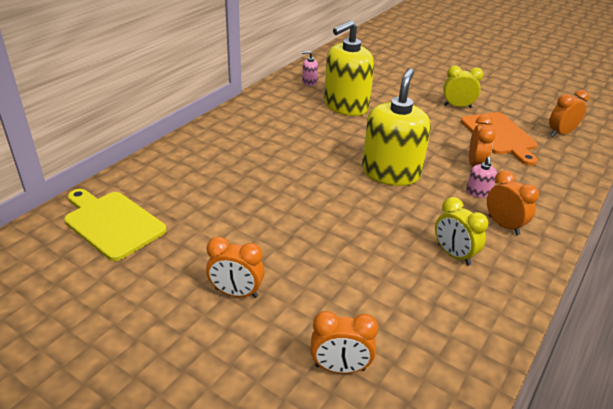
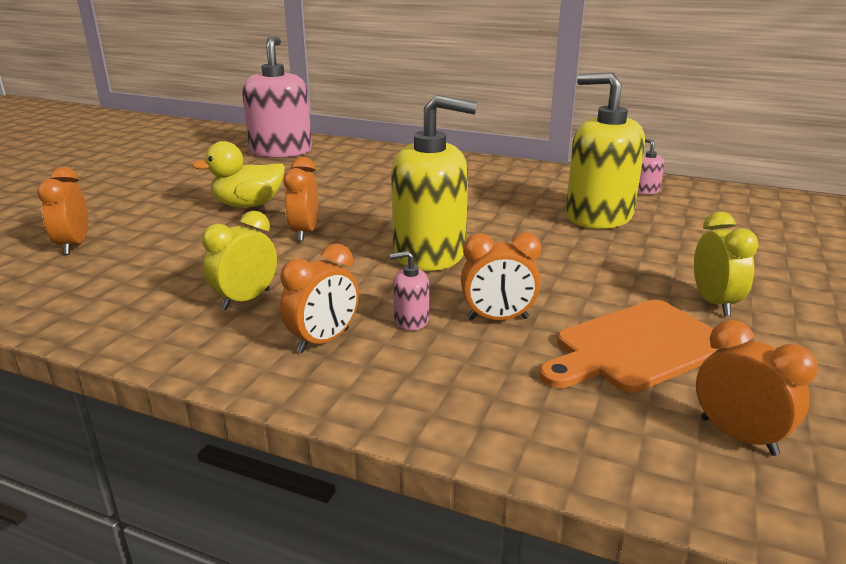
camera: 80 degrees right, 10 degrees down
yellow cutting board [64,189,167,261] -> pink soap dispenser [242,36,312,158]
orange clock [206,237,265,298] -> orange clock moved to [283,157,318,241]
none -> yellow duck [192,141,285,207]

